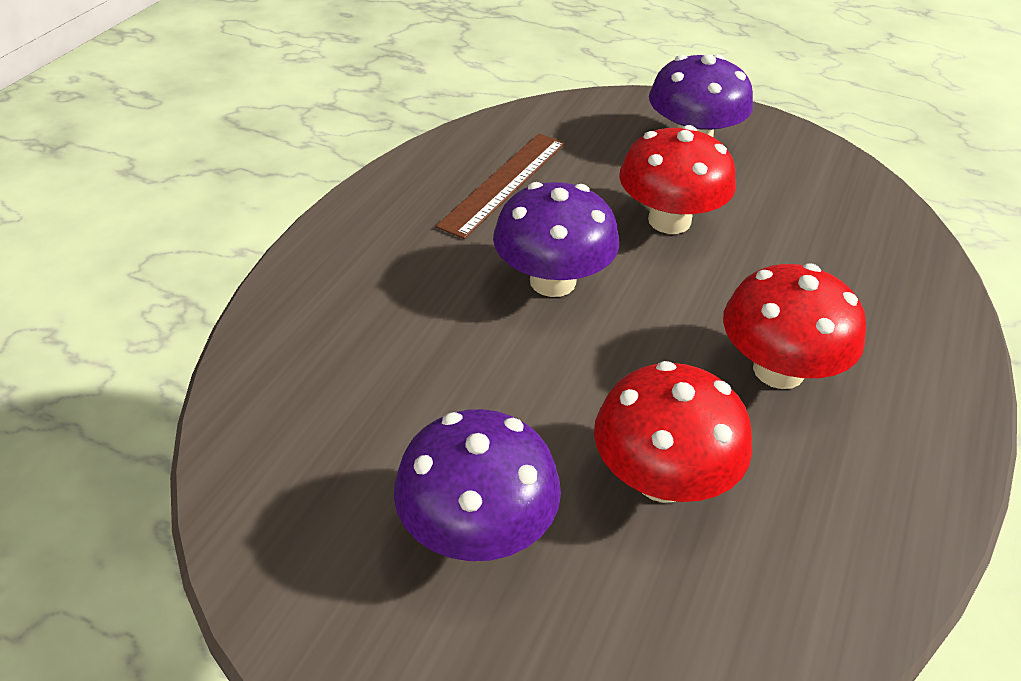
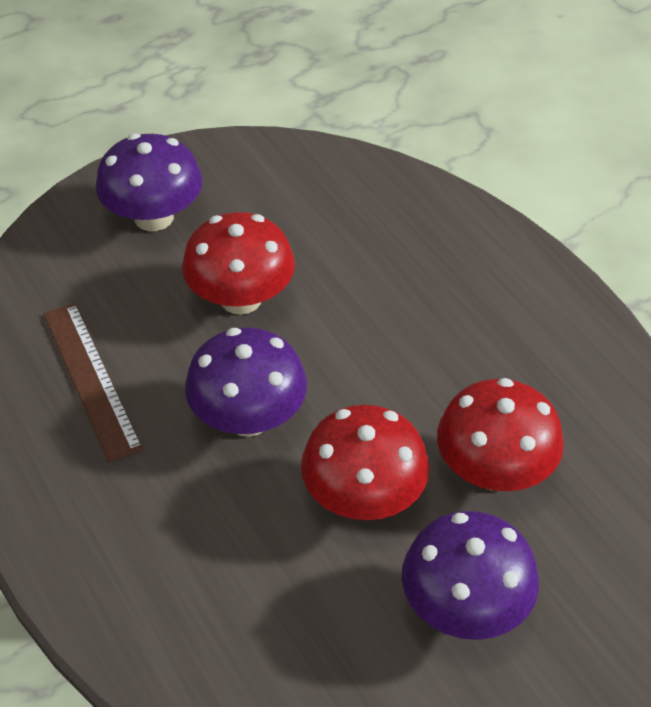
camera: 55 degrees left, 5 degrees up
red mushroom [723,263,866,389] -> red mushroom moved to [301,405,429,520]

